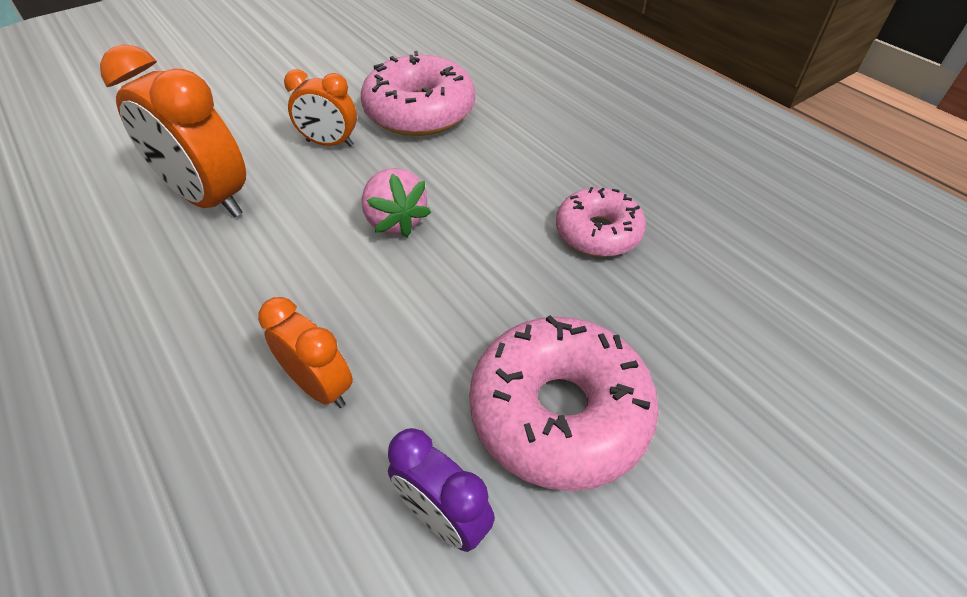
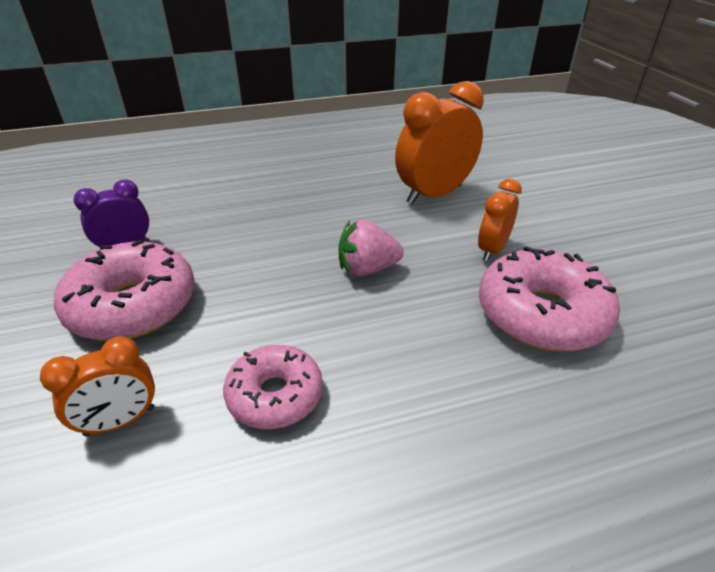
camera: 110 degrees right, 10 degrees down
orange clock [258,297,353,408] -> orange clock moved to [40,336,155,436]

